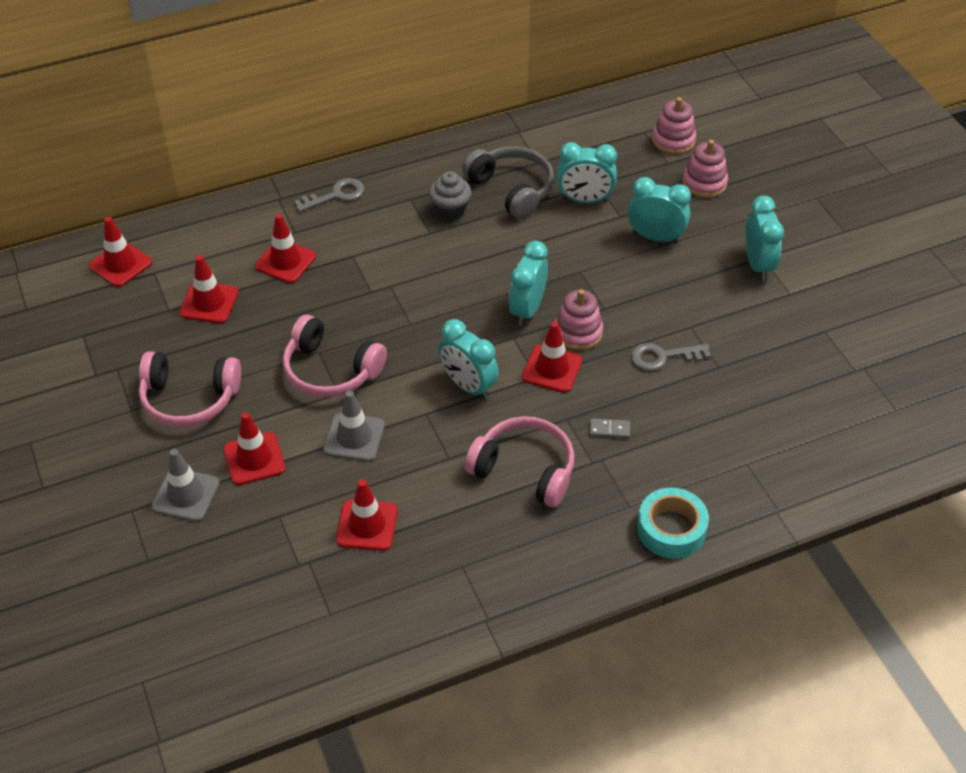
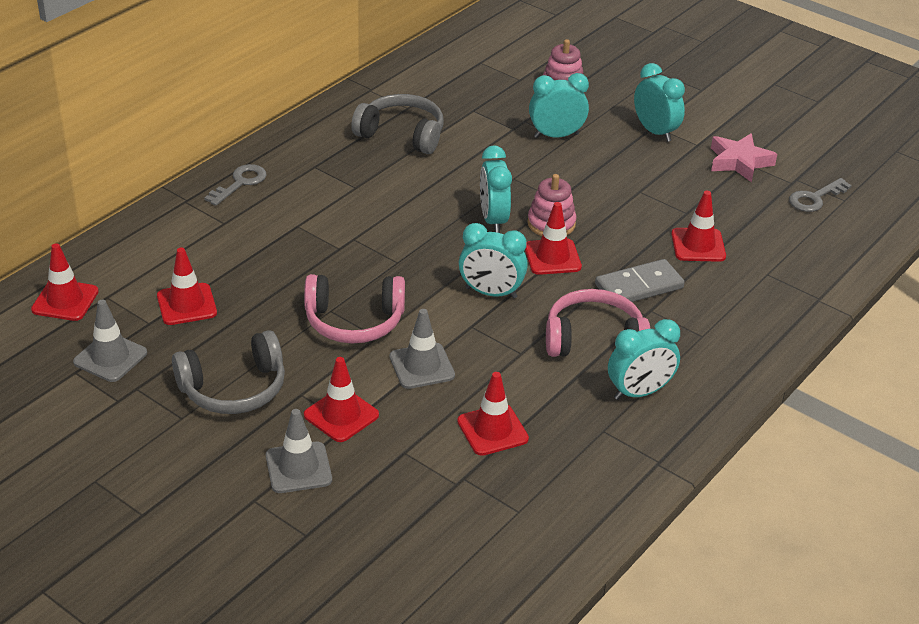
camera: 30 degrees left, 10 degrees down
pink headphones [139,351,241,427] -> grey headphones [172,330,285,414]
red traffic cone [255,214,316,283] -> red traffic cone moved to [671,191,726,262]
grey cupcake [429,171,472,221] -> none
turquoise clock [557,142,617,203] -> turquoise clock moved to [608,319,680,400]
grey domino [589,418,630,438] -> grey domino [595,259,685,307], size x2.08
grey key [631,343,711,371] -> grey key moved to [789,178,852,212]
turquoise tape [637,488,709,559] -> none
pink stacking toy [652,97,696,155] -> none
none -> grey traffic cone [73,300,147,382]
none -> pink star [711,133,777,183]

